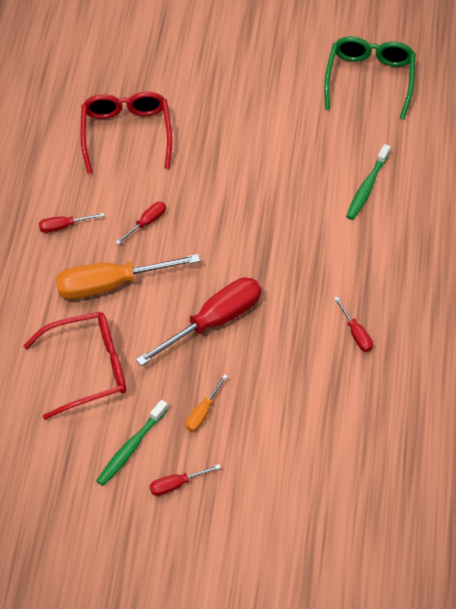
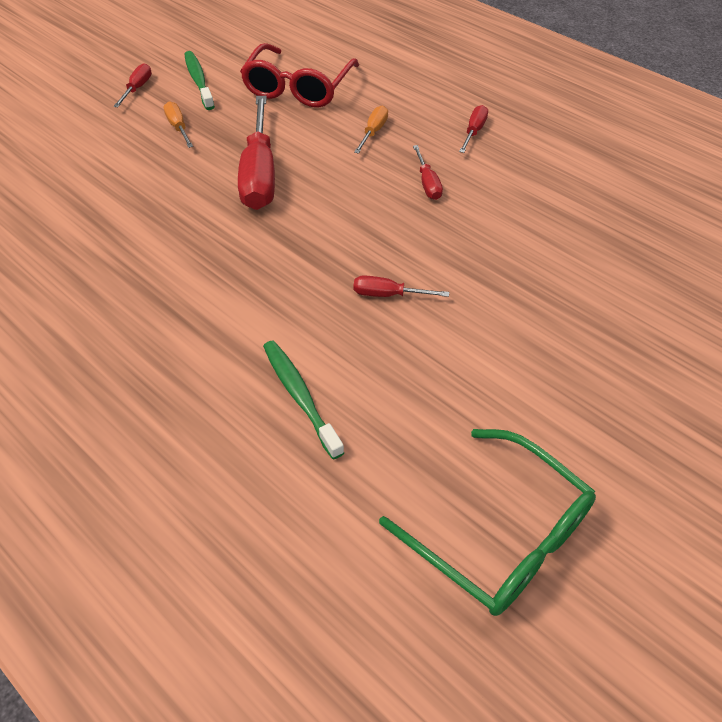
camera: 125 degrees right, 5 degrees down
orange screwdriver [56,254,200,299] -> orange screwdriver [354,106,388,154], size x0.47
red glasses [80,92,172,174] -> none
red screwdriver [334,296,373,352] -> red screwdriver moved to [353,275,449,297]

